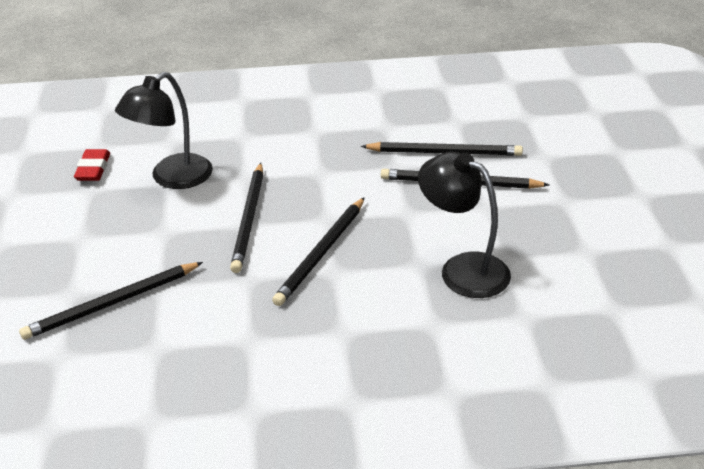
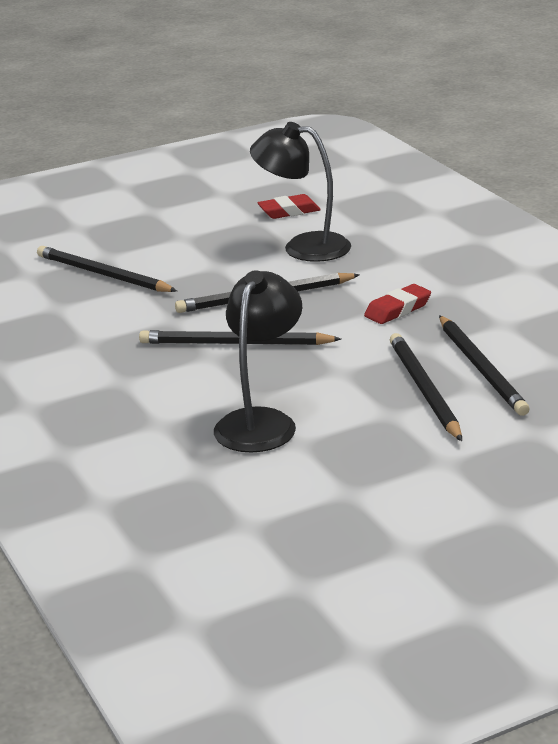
camera: 70 degrees right, 10 degrees down
none -> red eraser [364,284,431,324]

